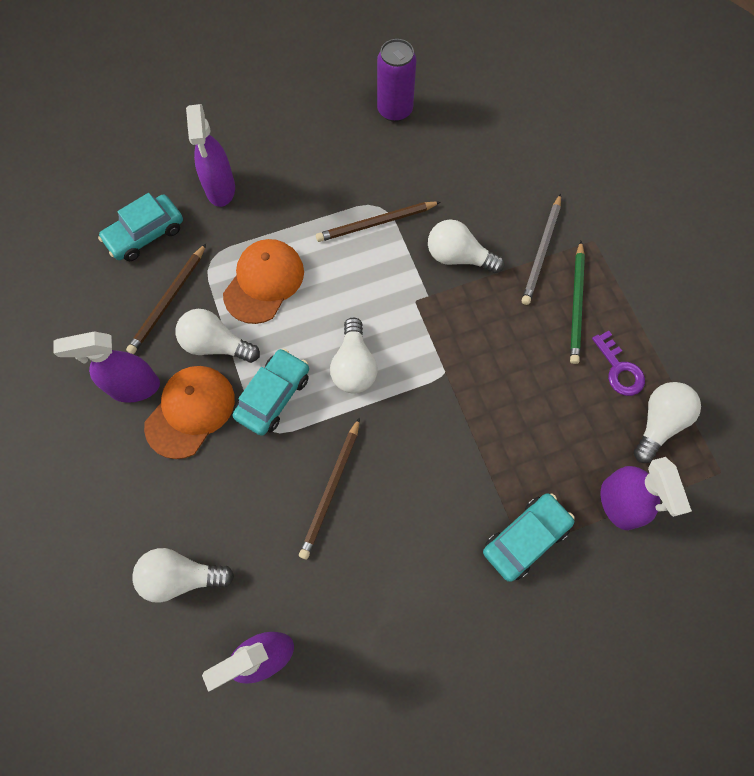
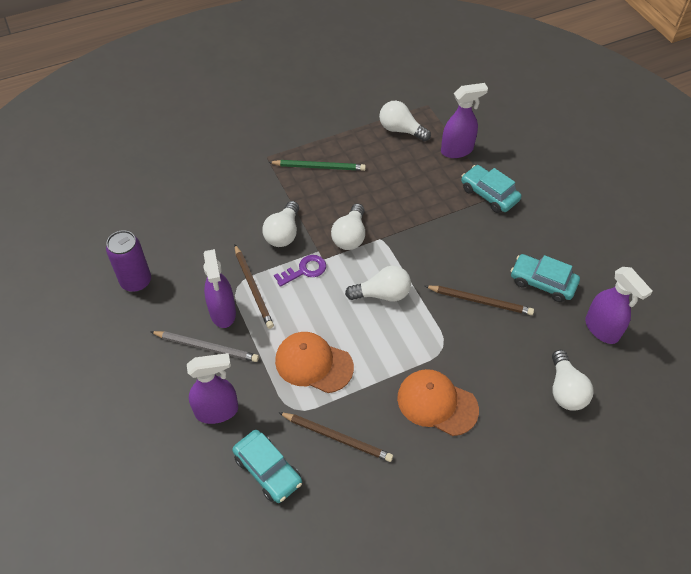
camera: 95 degrees left, 15 degrees down
purple spray bottle [54,331,160,403] -> purple spray bottle moved to [203,249,236,328]
white light bulb [176,309,260,363] -> white light bulb moved to [331,204,365,250]
turquoise car [233,349,309,436] -> turquoise car moved to [511,254,580,302]
grey pencil [521,194,561,305] -> grey pencil moved to [150,331,259,362]
purple key [592,331,645,396] -> purple key moved to [274,255,326,287]

